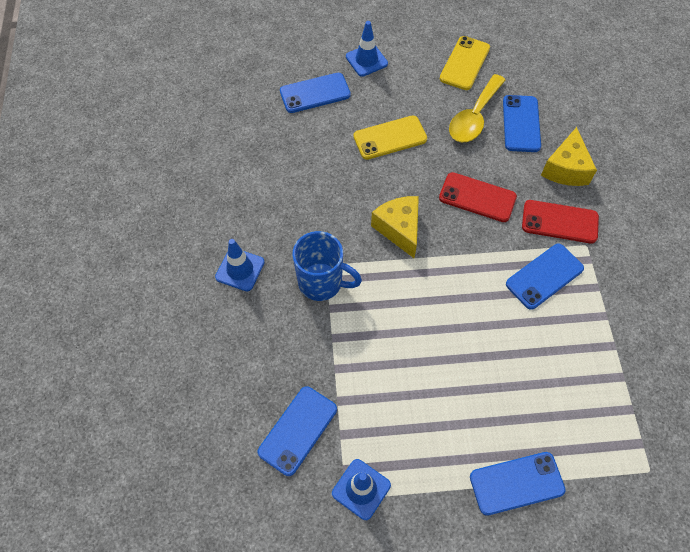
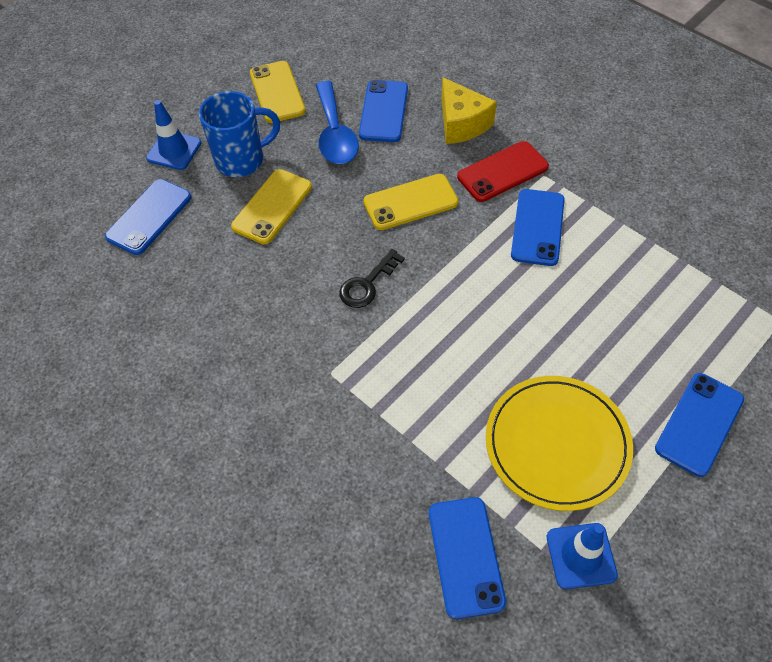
camera: 40 degrees left, 5 degrees down
blue traffic cone [215,239,265,291] -> none
blue mug [292,231,362,301] -> blue mug moved to [199,91,280,177]
yellow cheese [371,196,419,258] -> black key [339,249,405,308]
red phone [439,172,517,222] -> yellow phone [363,174,459,230]
yellow spoon [449,74,505,142] -> blue spoon [316,81,359,164]
blue phone [503,95,541,152] -> blue phone turned 45 degrees clockwise [359,80,408,142]
none -> yellow plate [486,376,633,511]

